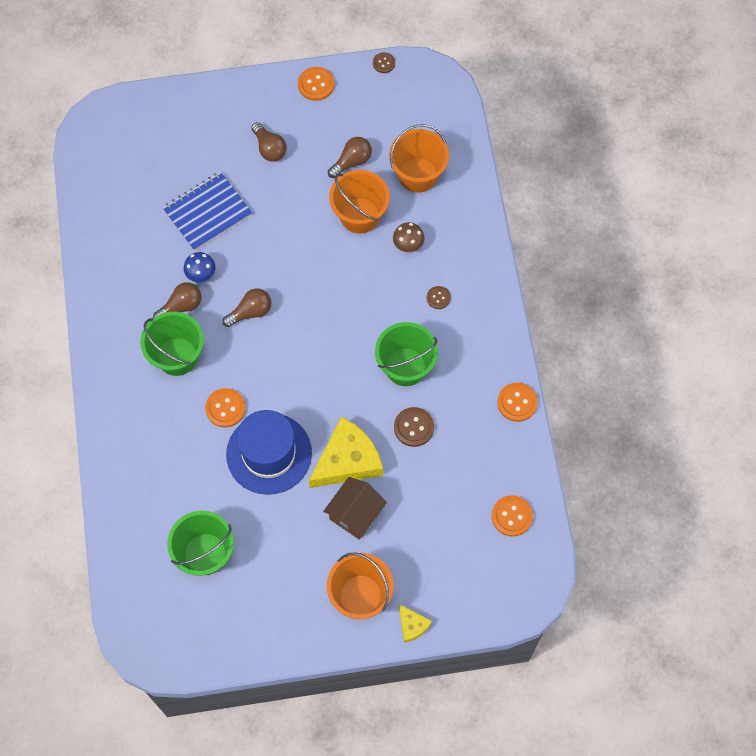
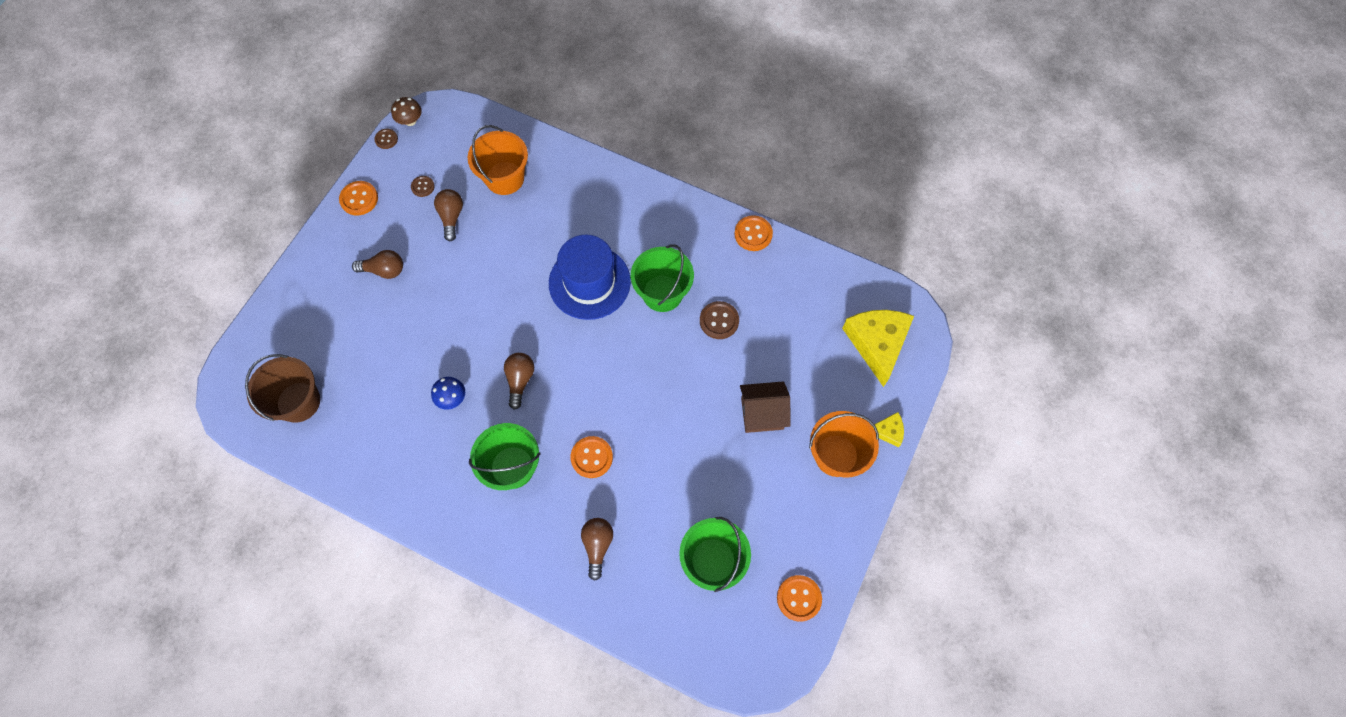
camera: 55 degrees left, 0 degrees up
brown light bulb [153,282,202,318] -> brown light bulb moved to [581,518,613,581]
blue notebook [162,172,252,251] -> none
blue hat [226,410,312,495] -> blue hat moved to [549,235,631,320]
yellow cheese [309,416,383,488] -> yellow cheese moved to [842,310,914,387]
brown house [323,477,387,539] -> brown house turned 75 degrees counterclockwise [740,381,791,433]
orange bucket [329,170,390,234] -> none
brown mushroom [393,222,424,252] -> brown mushroom moved to [391,97,422,126]
brown button [427,286,451,309] -> brown button moved to [411,176,435,197]
orange button [492,495,533,537] -> orange button moved to [777,575,822,622]
none -> brown bucket [245,354,320,423]

